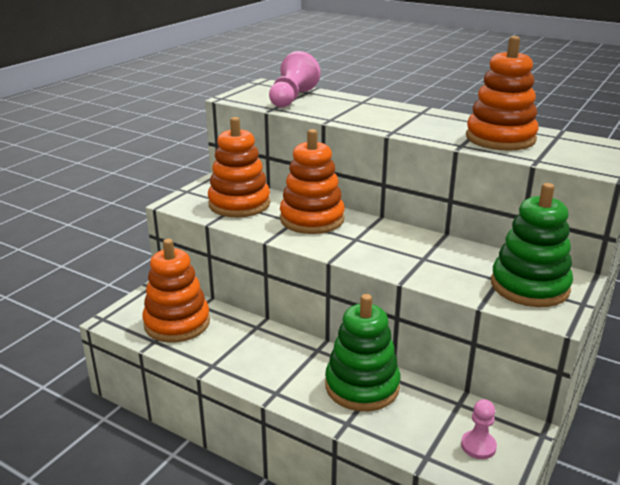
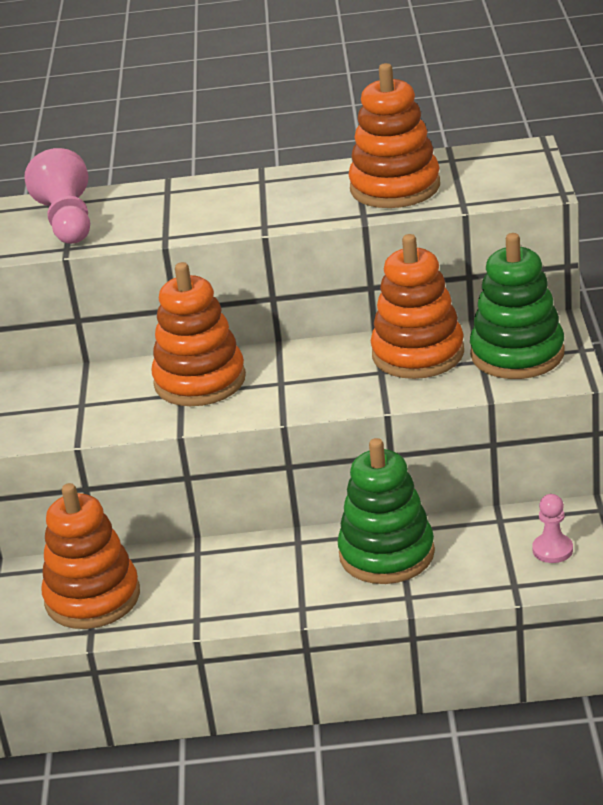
camera: 30 degrees left, 5 degrees up
orange stacking toy [208,117,270,217] -> orange stacking toy moved to [371,234,464,379]

